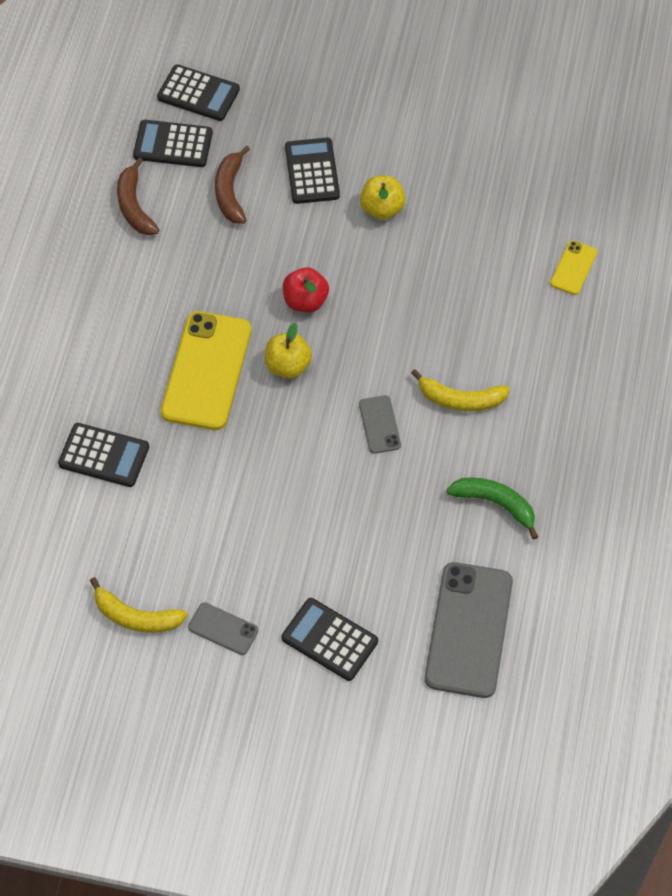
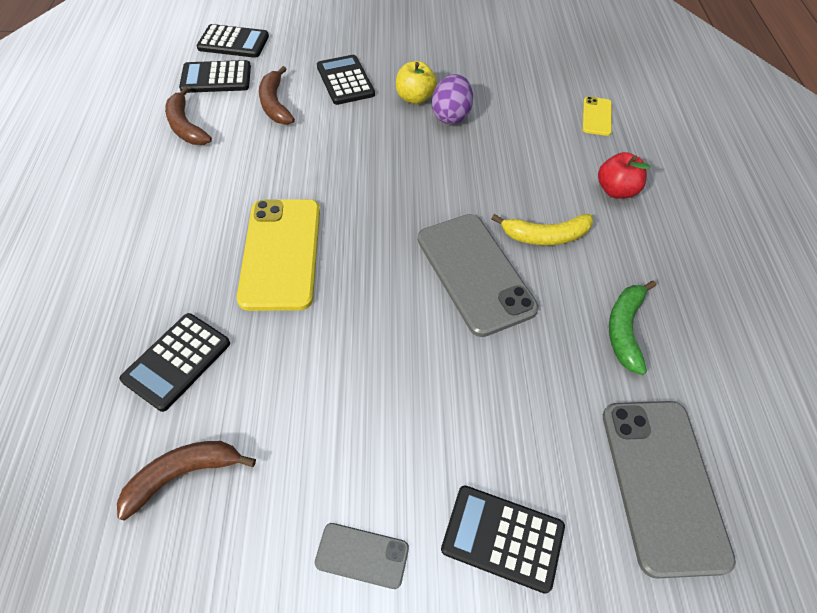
camera: 15 degrees left, 5 degrees down
black calculator [58,423,149,487] -> black calculator turned 120 degrees clockwise [120,313,230,412]
yellow banana [90,577,188,633] -> none
yellow apple [265,322,312,378] -> none
red apple [283,267,329,313] -> red apple moved to [598,152,651,199]
grey phone [359,395,401,454] -> grey phone [418,214,539,337], size x2.10
green banana [446,477,538,540] -> green banana turned 90 degrees counterclockwise [609,281,656,375]
none -> brown banana [117,441,256,521]
none -> purple egg [432,74,473,124]

